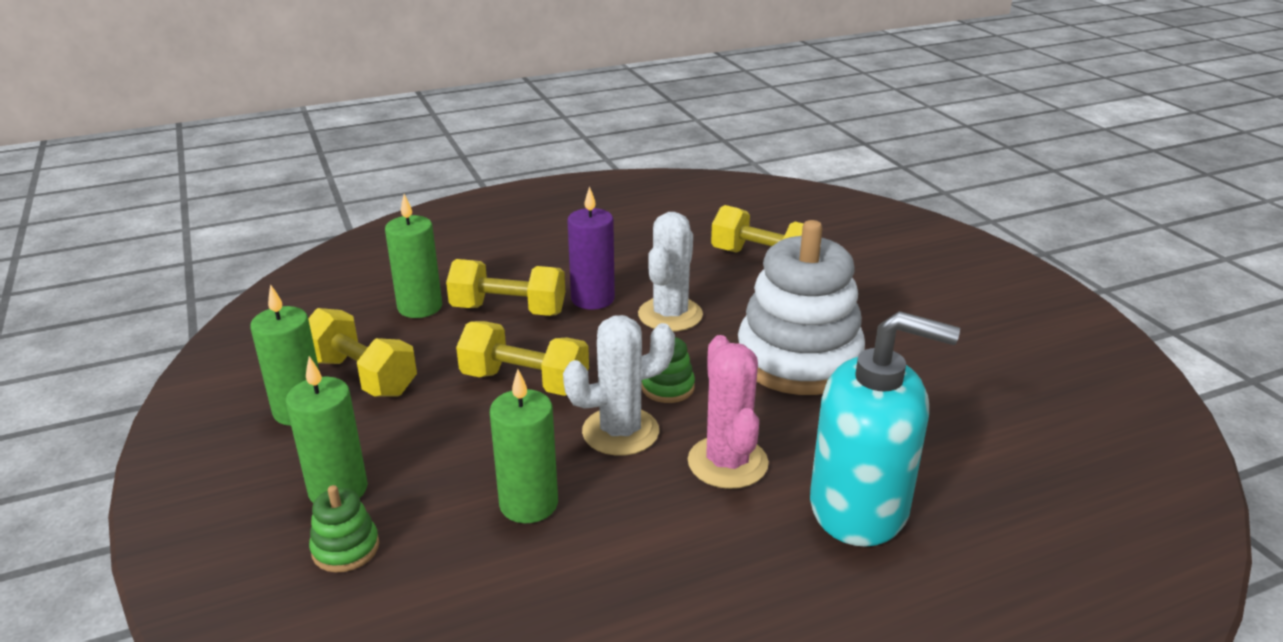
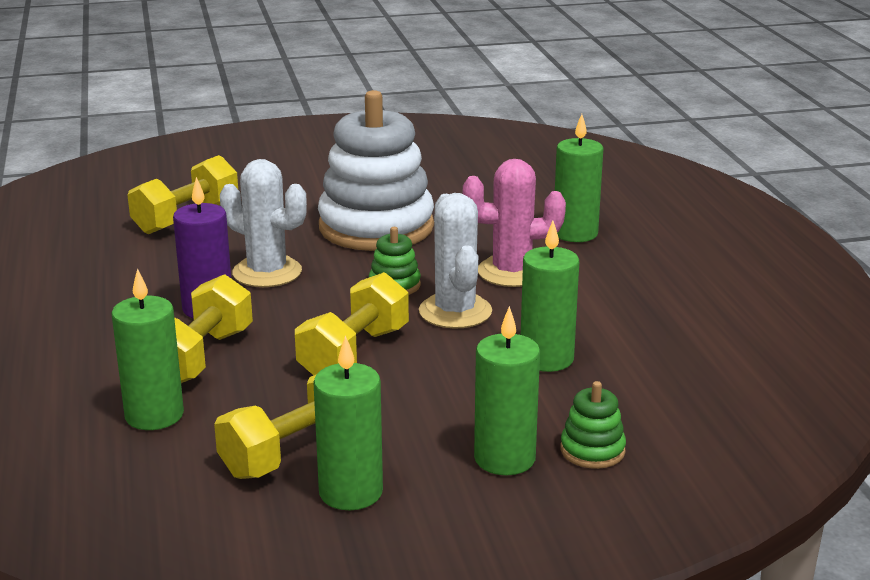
camera: 80 degrees left, 5 degrees down
turquoise soap dispenser [810,311,960,547] -> green candle [555,114,603,242]

